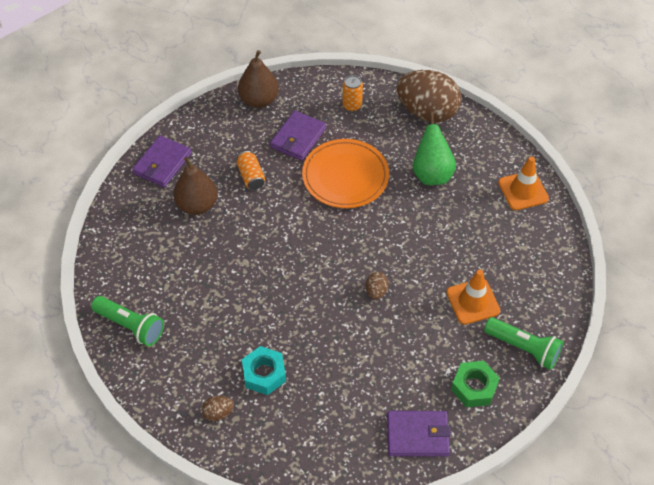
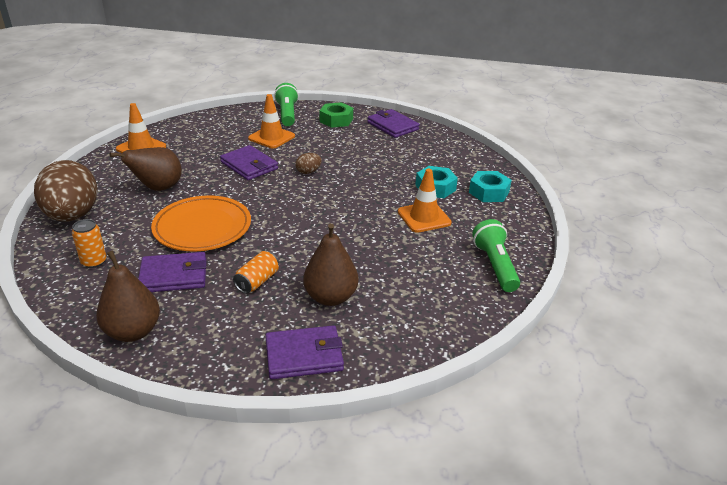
camera: 130 degrees left, 20 degrees down
brown egg [202,396,234,422] -> turquoise nut [469,171,512,202]
green pear [413,111,456,185] -> brown pear [110,147,182,191]
none -> purple wallet [220,145,278,180]
none -> orange traffic cone [398,169,452,233]

